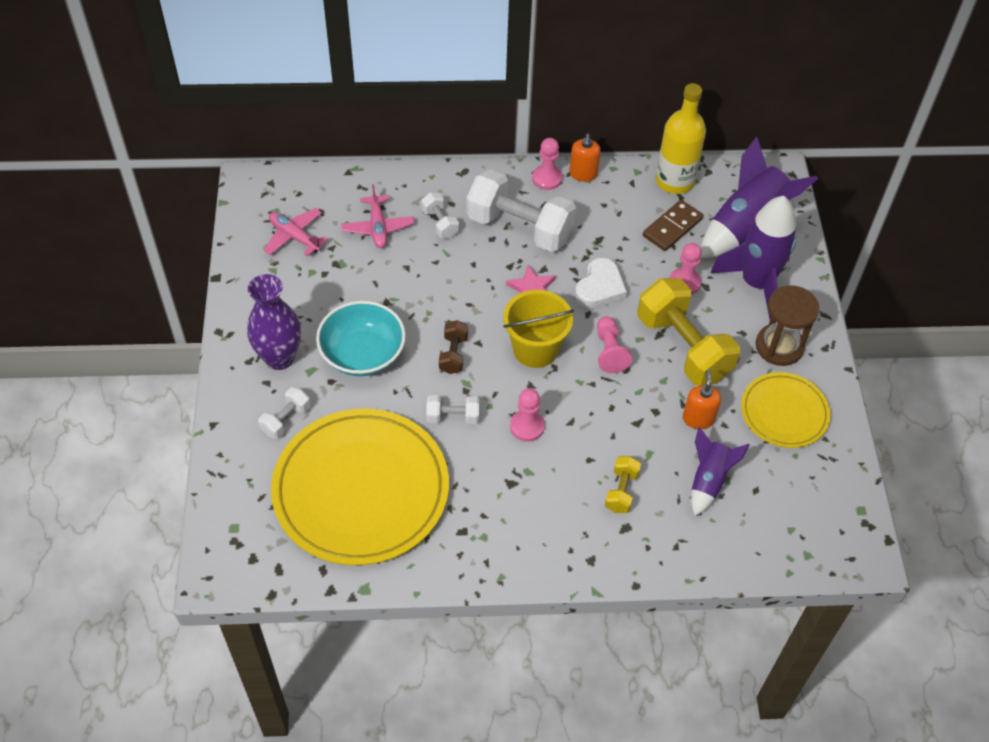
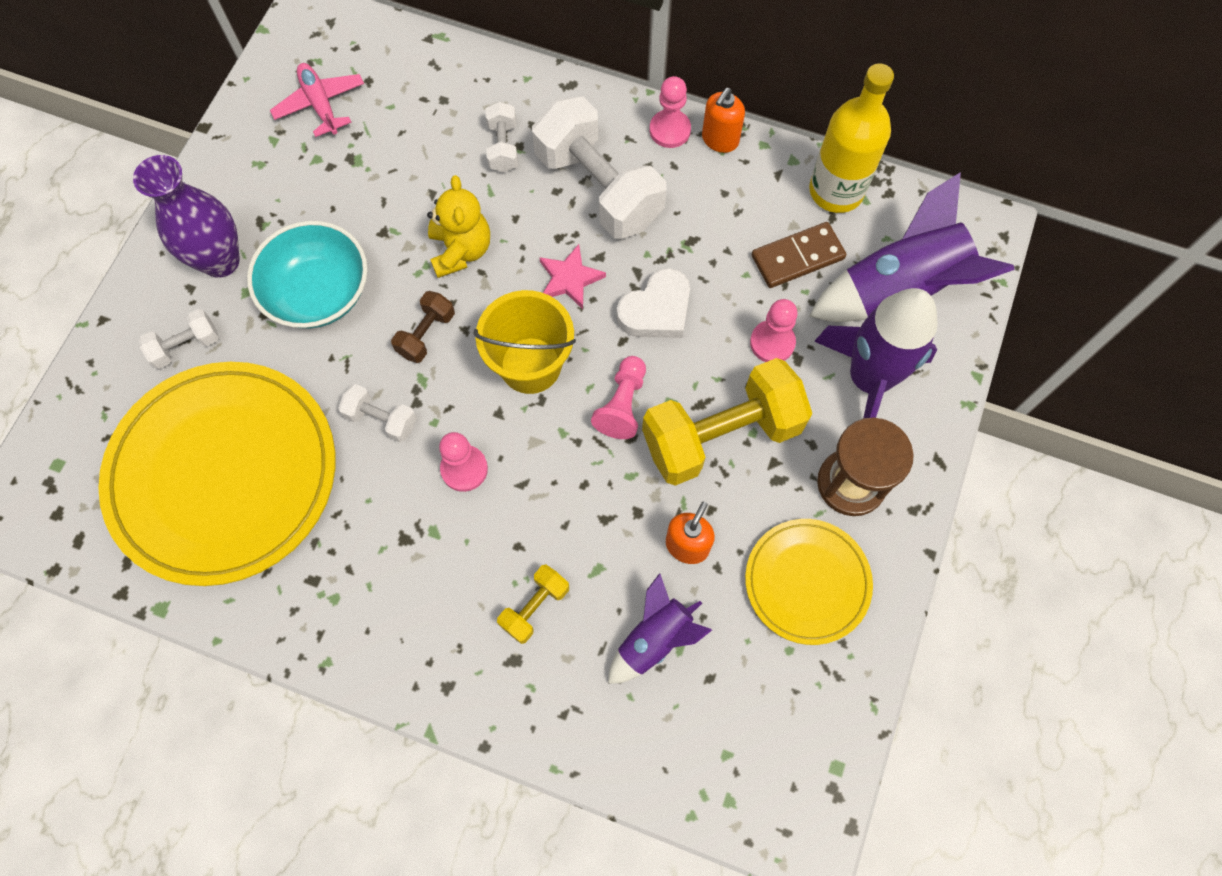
camera: 25 degrees right, 15 degrees up
pink plane [341,184,415,248] -> none
yellow dumbbell [637,278,740,386] -> yellow dumbbell turned 75 degrees clockwise [642,358,812,486]
none -> yellow teddy bear [427,175,490,278]

